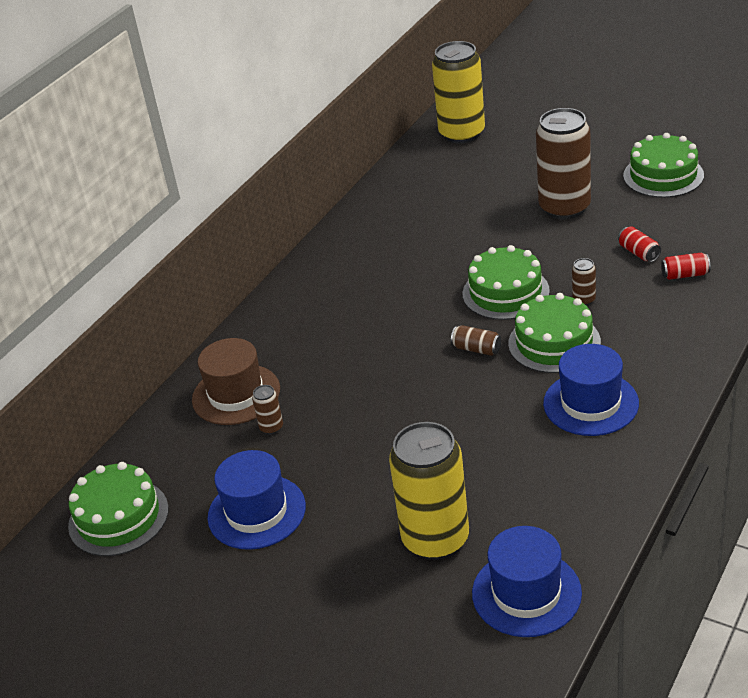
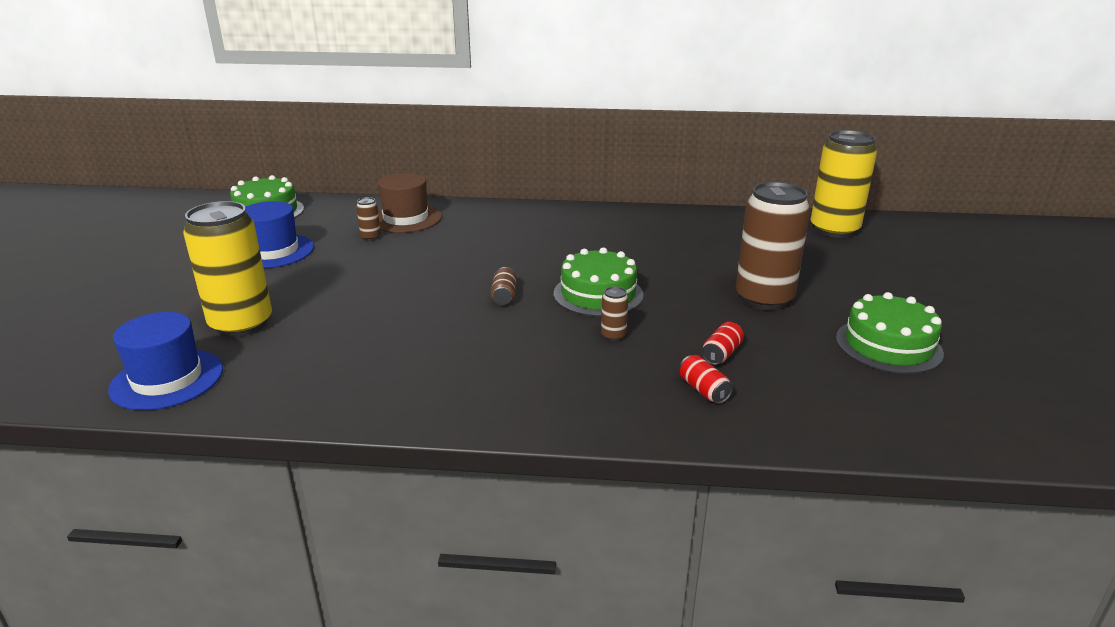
camera: 60 degrees right, 10 degrees down
green cake [508,293,601,373] -> none
blue hat [543,344,639,436] -> none

